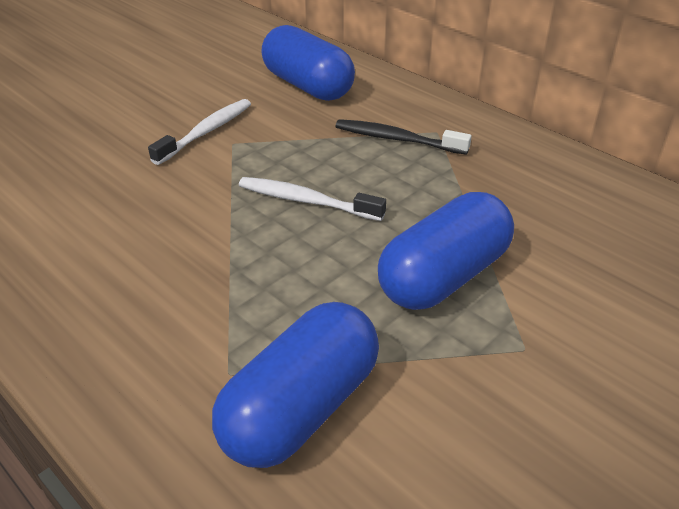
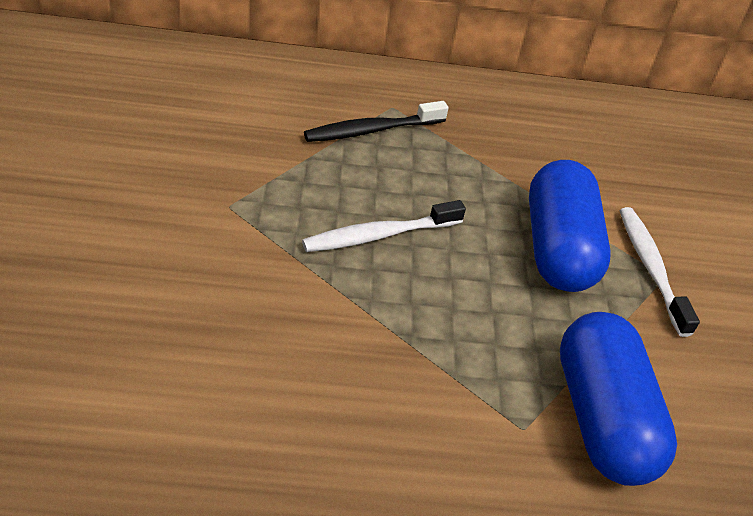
camera: 50 degrees left, 5 degrees up
white toothbrush [148,99,251,165] -> white toothbrush moved to [620,207,700,337]
blue capsule [261,25,355,101] -> none

